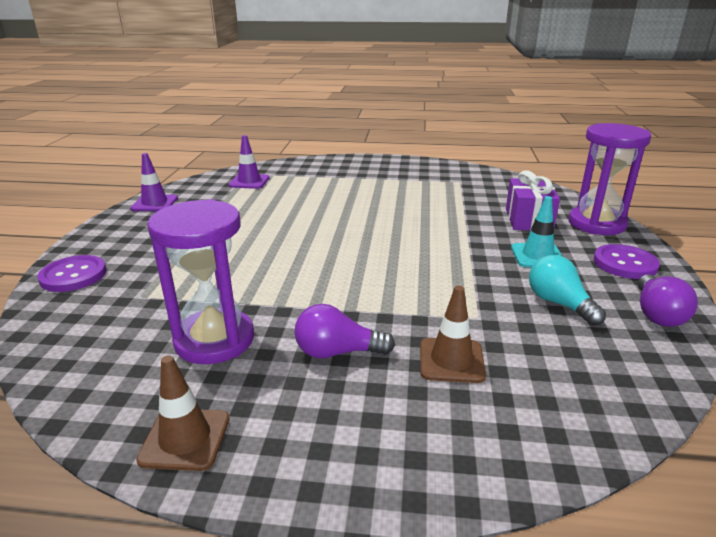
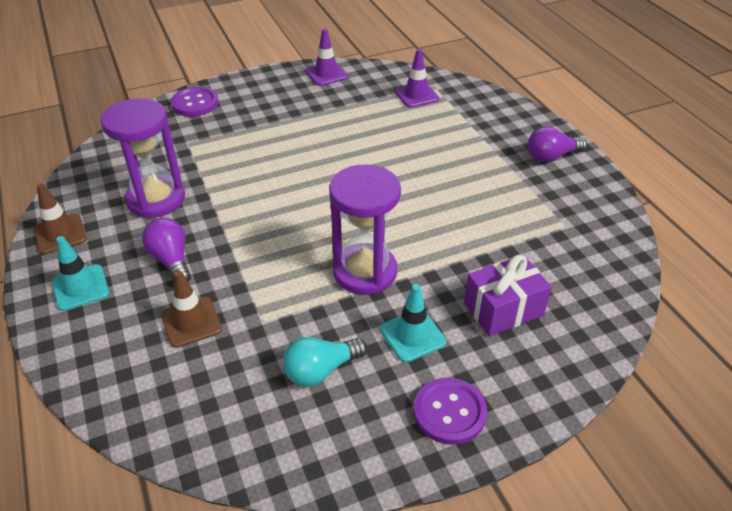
camera: 60 degrees right, 15 degrees up
turquoise light bulb [529,255,606,326] -> turquoise light bulb turned 150 degrees counterclockwise [283,337,367,387]
purple hourglass [569,123,651,235] -> purple hourglass moved to [329,164,401,295]
purple light bulb [638,274,698,327] -> purple light bulb moved to [528,126,587,163]
none -> turquoise traffic cone [52,236,109,311]

